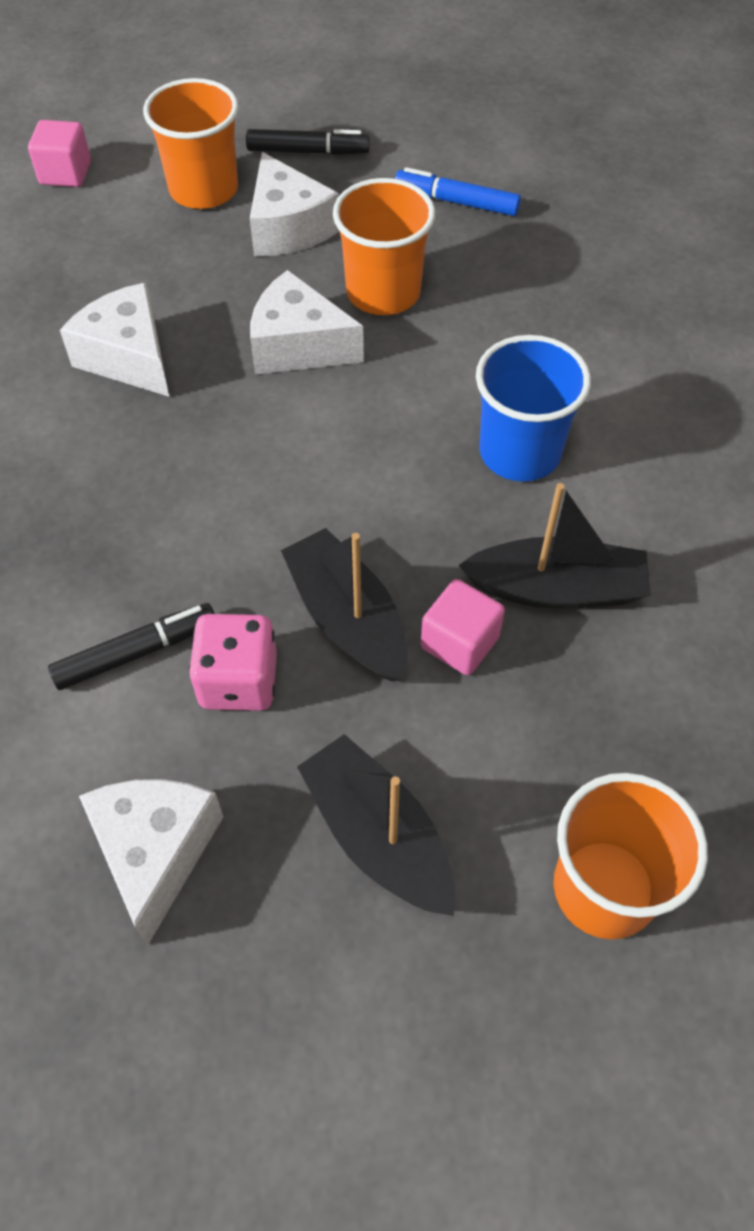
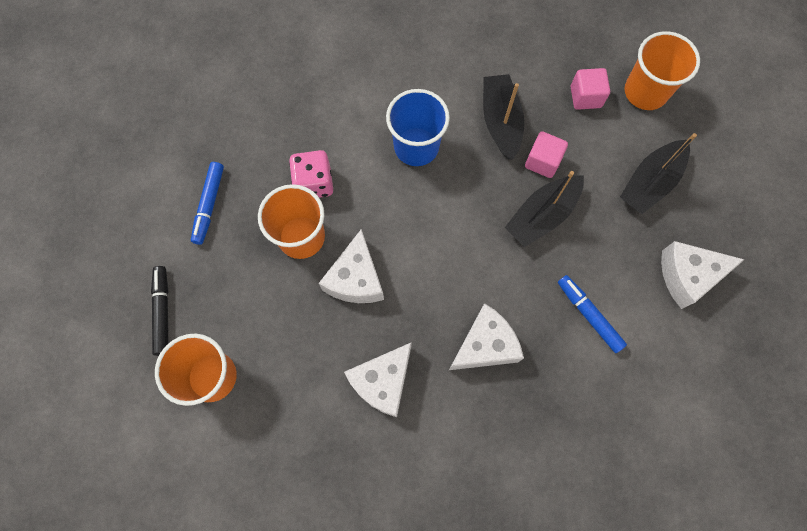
camera: 100 degrees left, 15 degrees up
pink cube [28,120,91,187] -> pink cube moved to [571,68,610,110]
black marker [48,603,215,690] -> blue marker [558,275,627,353]
pink dice [189,614,277,711] -> pink dice moved to [289,150,333,198]
white cheese [250,152,340,256] -> white cheese moved to [449,303,524,370]

